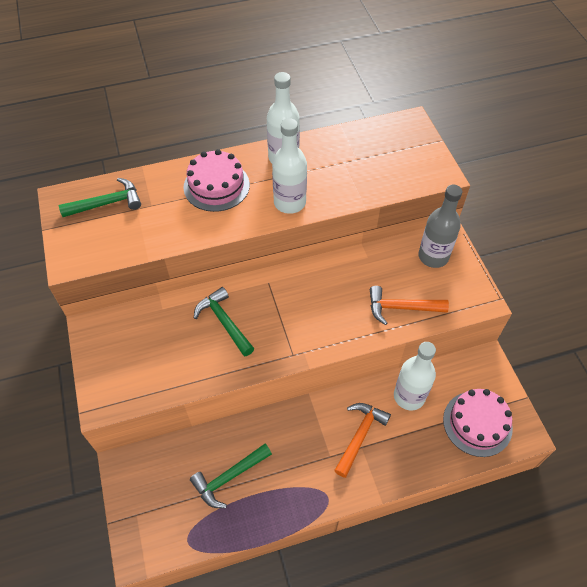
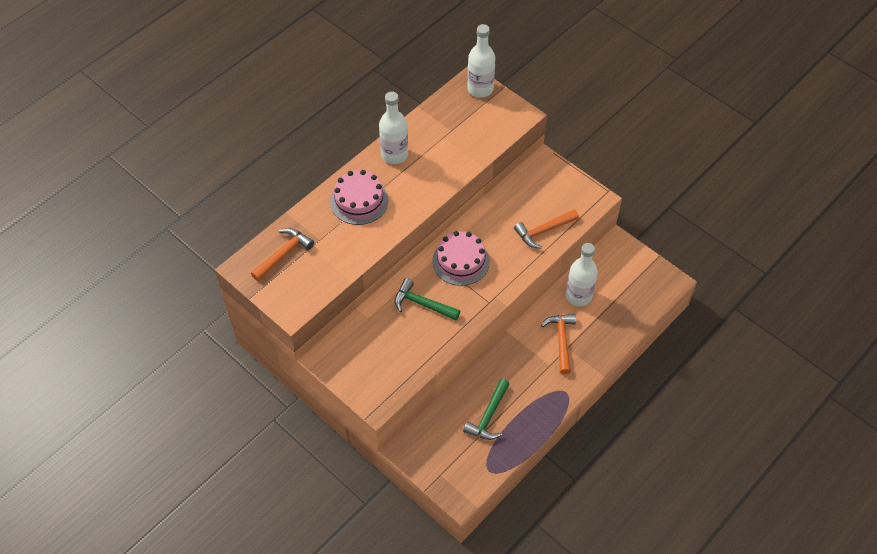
camera: 30 degrees left, 0 degrees up
green hammer [59,178,141,217] -> orange hammer [251,228,314,281]
white bottle [272,118,307,214] -> white bottle moved to [467,24,495,98]
grey bottle [418,184,462,268] -> none
pink cake [443,389,513,457] -> pink cake moved to [432,231,490,286]

